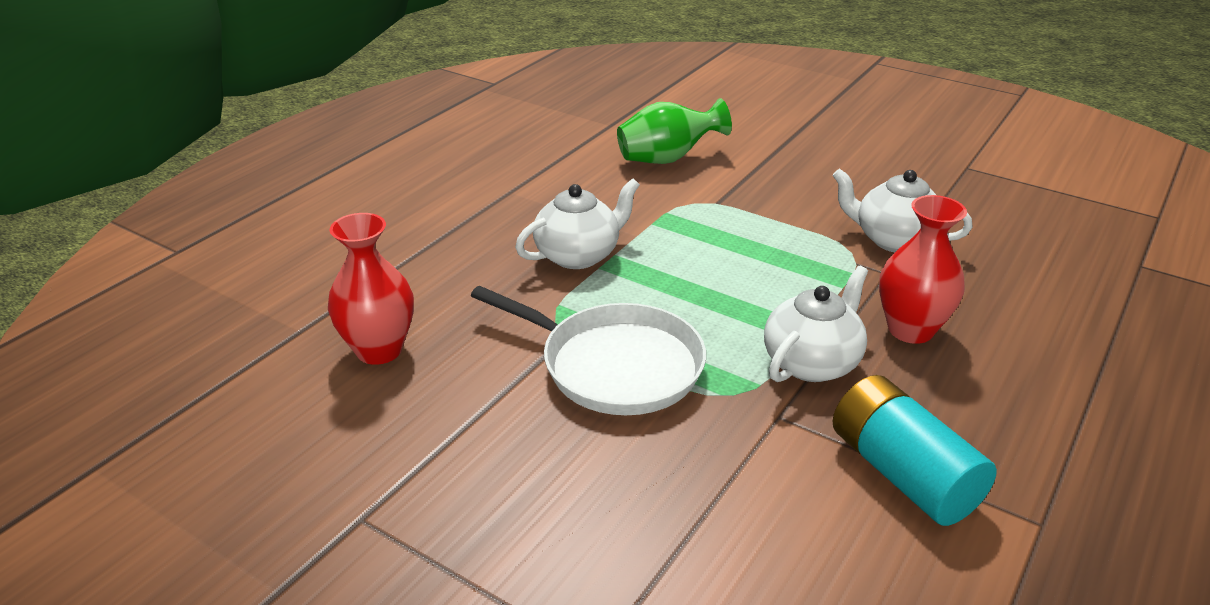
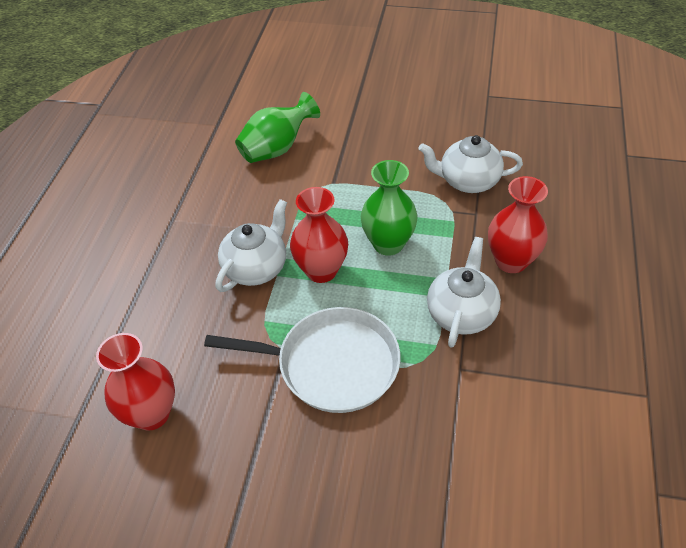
camera: 20 degrees left, 15 degrees up
turquoise battery [833,375,997,526] -> none
none -> red vase [290,187,348,283]
none -> green vase [361,160,418,256]

